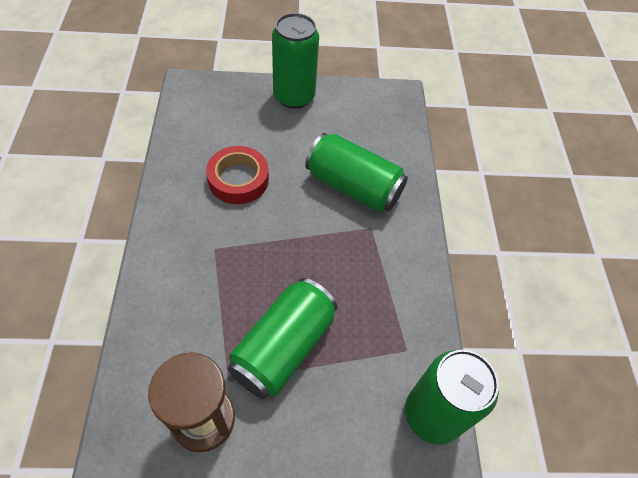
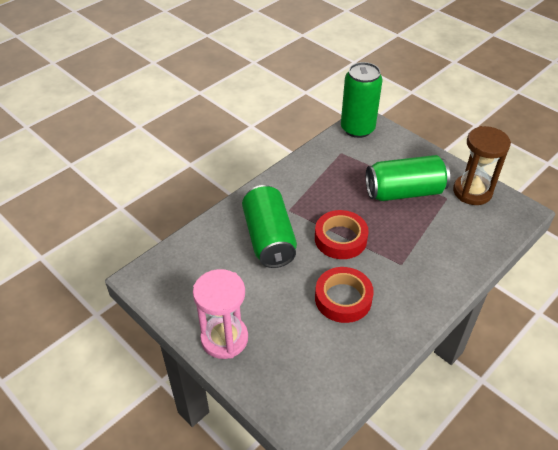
camera: 130 degrees left, 10 degrees down
green can [272,13,319,109] -> pink hourglass [193,269,248,359]
none -> red tape [315,210,369,259]

